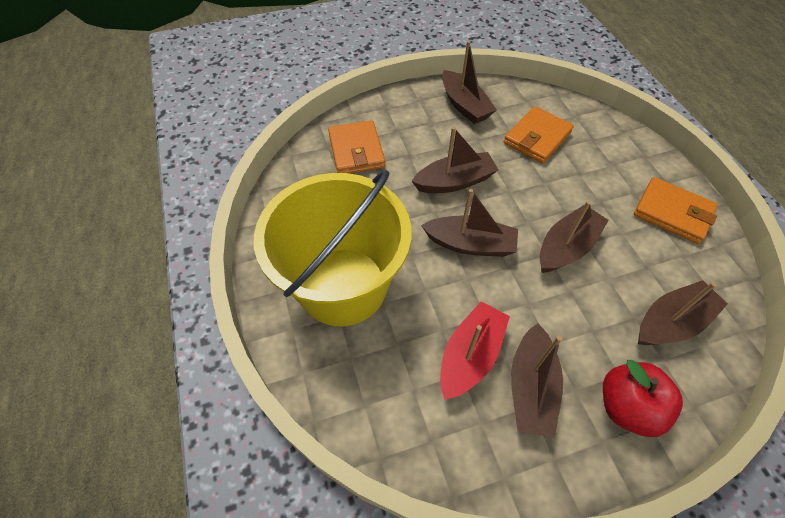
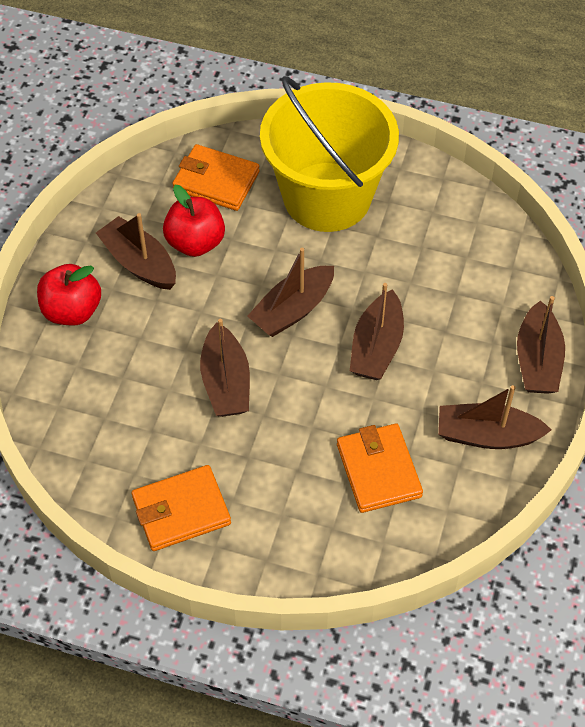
camera: 125 degrees right, 0 degrees up
orange wallet [328,120,385,173] -> orange wallet moved to [172,144,260,211]
red boat [440,301,510,400] -> red apple [163,185,225,257]
brown boat [638,280,728,345] -> brown boat moved to [517,296,565,394]

